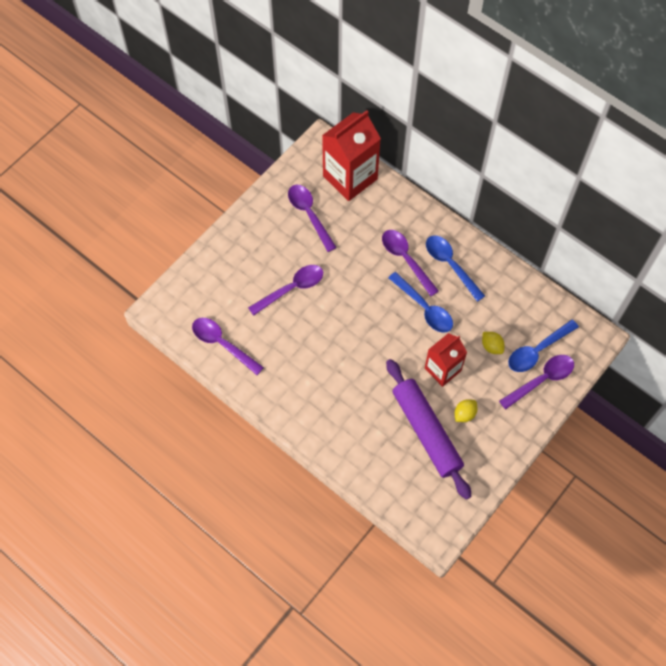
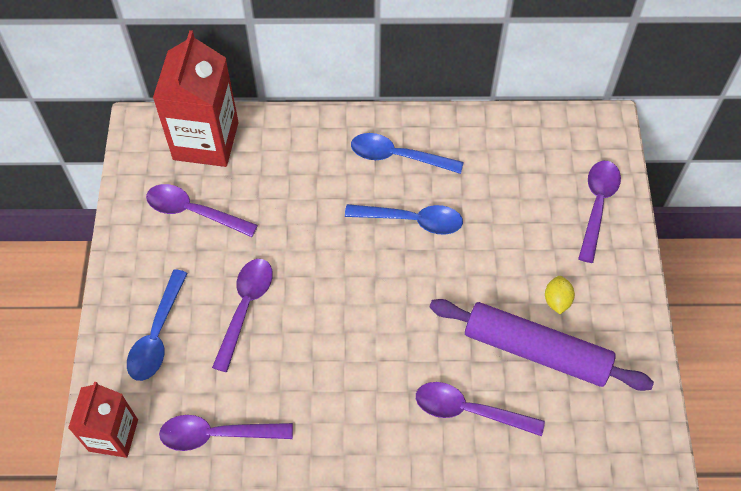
camera: 40 degrees left, 5 degrees down
purple spoon [382,230,439,296] -> purple spoon moved to [416,382,545,436]
red carton [425,333,467,387] -> red carton moved to [68,382,138,458]
yellow lemon [482,332,505,354] -> none
blue spoon [508,319,579,372] -> blue spoon moved to [127,269,188,381]

